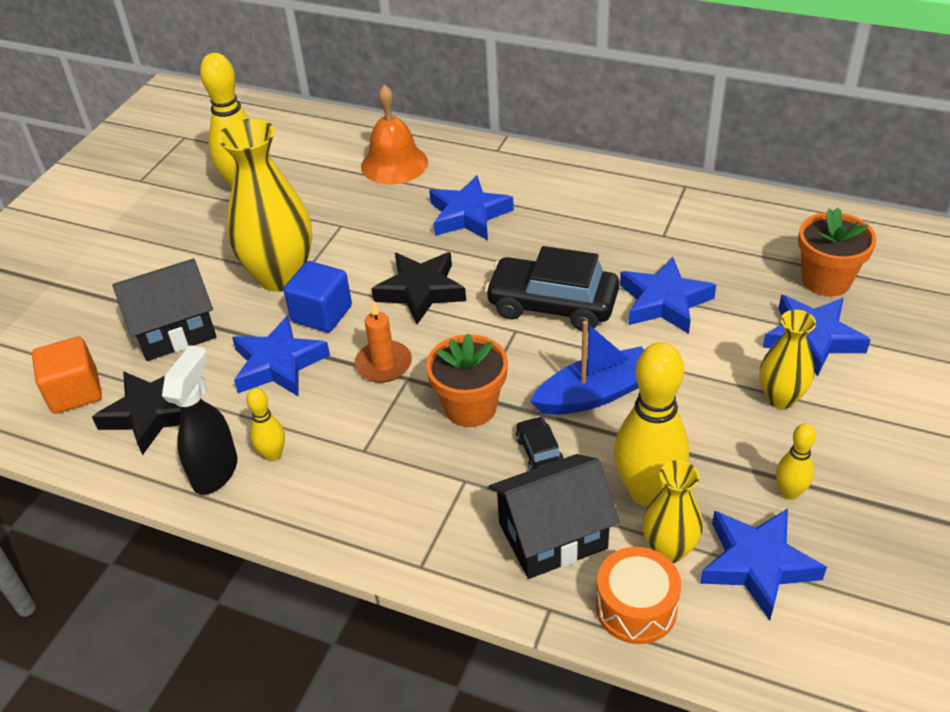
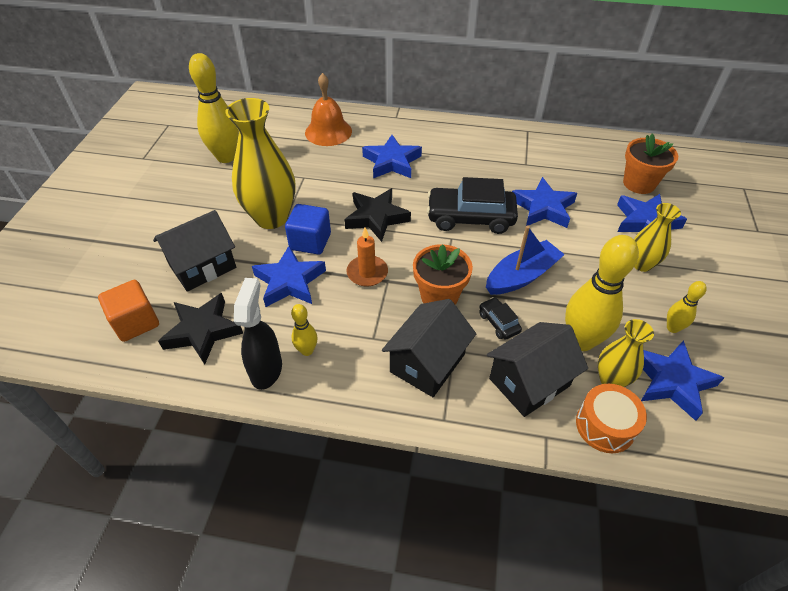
camera: 15 degrees left, 5 degrees up
none -> black house [382,299,476,397]

